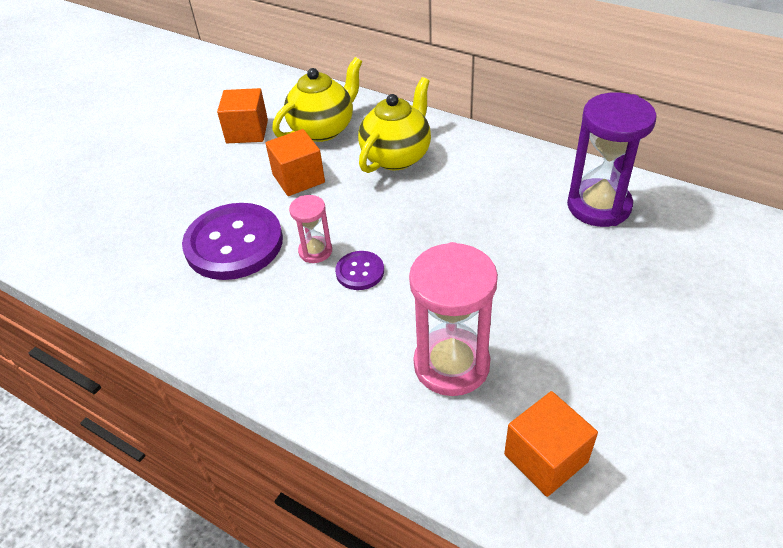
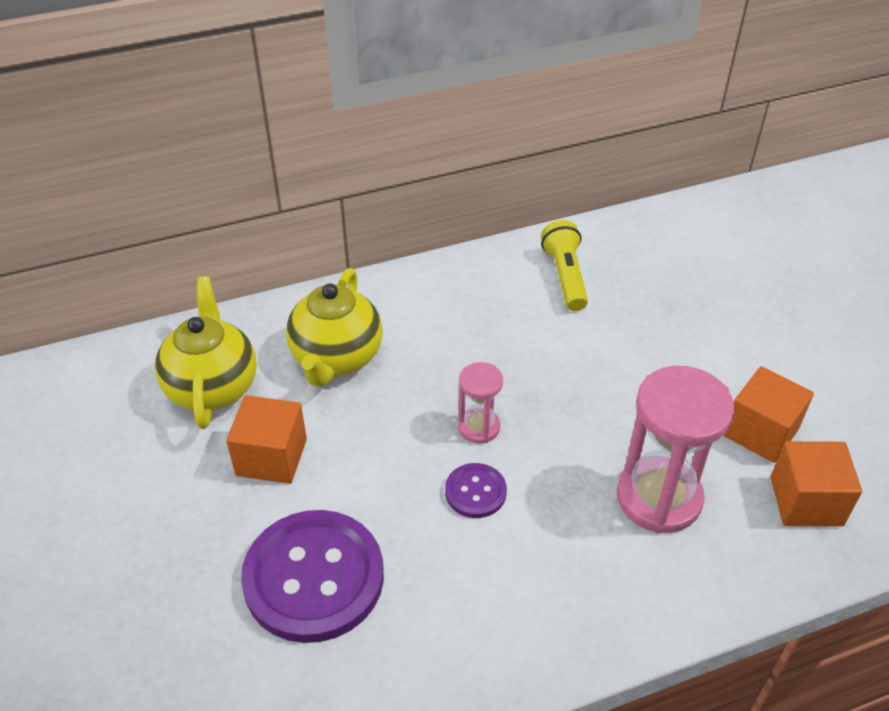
camera: 55 degrees left, 0 degrees up
orange cube [217,88,268,143] -> orange cube moved to [723,366,814,463]
pink hourglass [289,195,332,263] -> pink hourglass moved to [458,362,503,444]
yellow teapot [358,77,431,173] -> yellow teapot turned 150 degrees counterclockwise [286,268,383,387]
purple hourglass [567,92,657,227] -> yellow flashlight [541,220,588,311]

